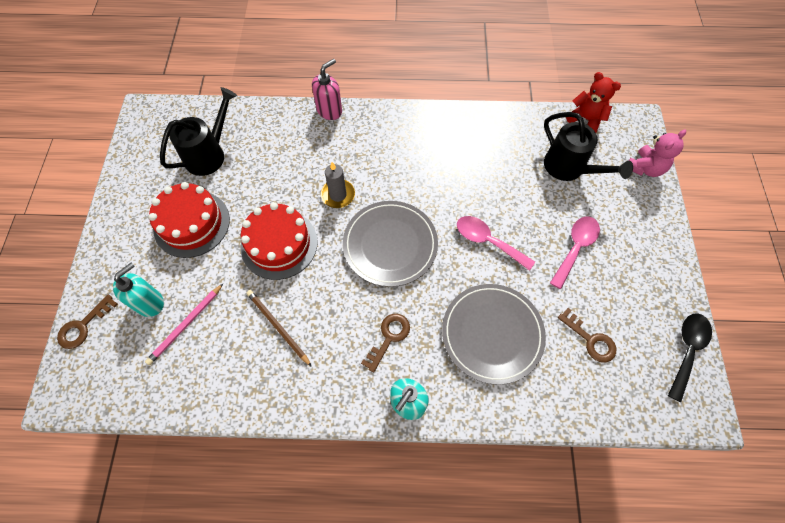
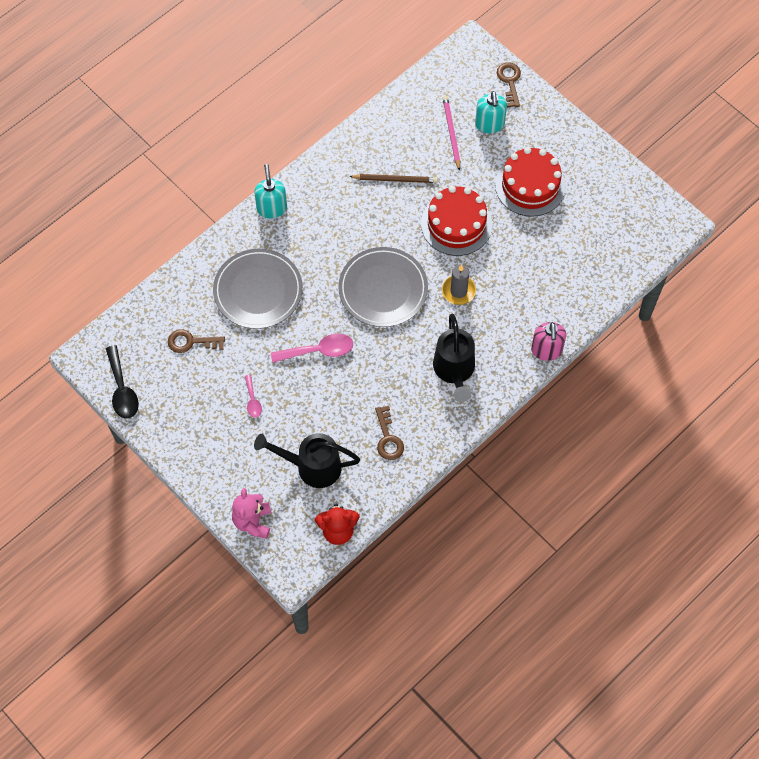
camera: 135 degrees right, 0 degrees up
black watering can [160,87,237,176] -> black watering can moved to [433,314,475,402]
brown key [361,314,410,373] -> brown key moved to [375,406,404,460]
pink spoon [550,216,600,289] -> pink spoon [245,375,262,418], size x0.57

